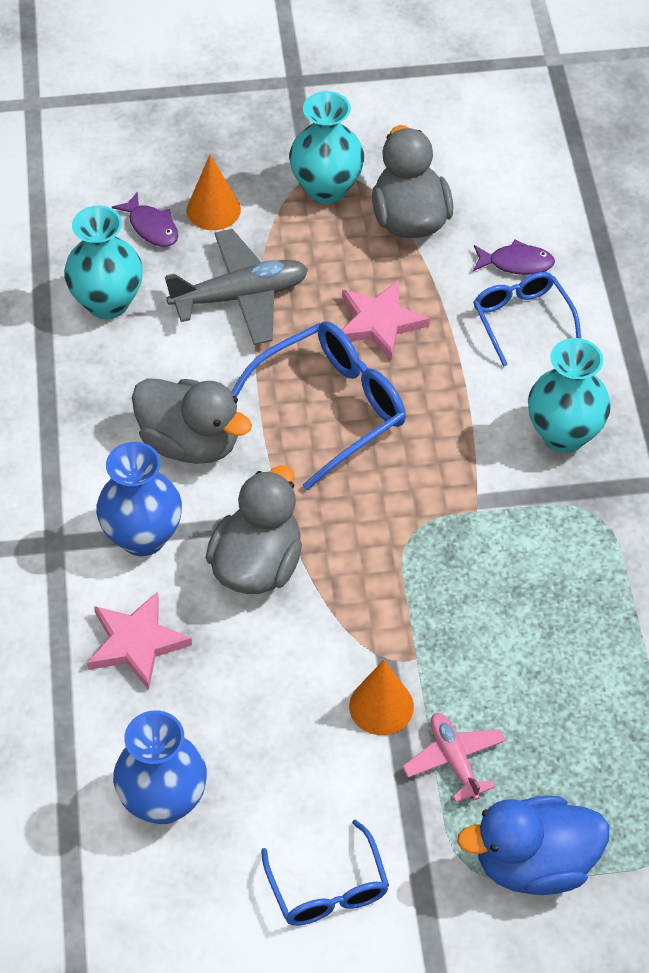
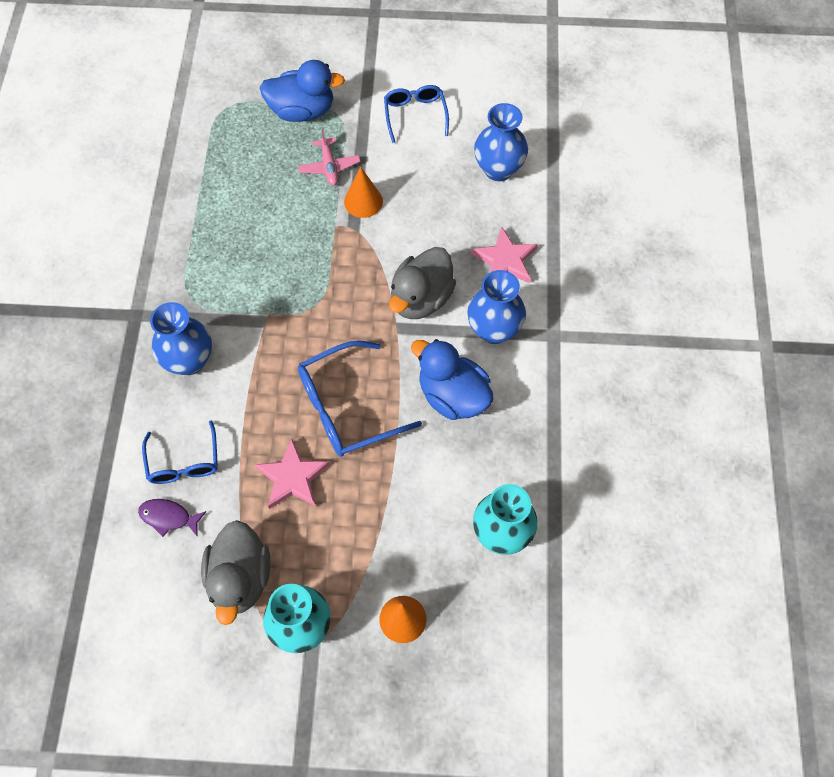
camera: 170 degrees left, 10 degrees up
purple fish [112,191,178,247] -> none
grey duck [132,378,252,464] -> blue duck [411,339,494,420]
grey plane [165,229,308,345] -> none
turquoise vase [528,338,611,452] -> blue vase [150,302,212,375]

